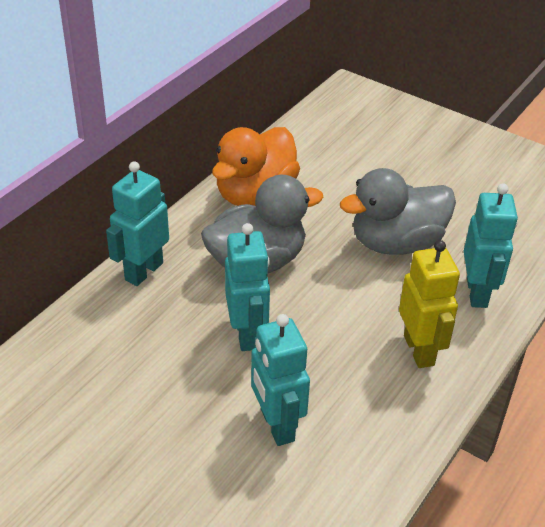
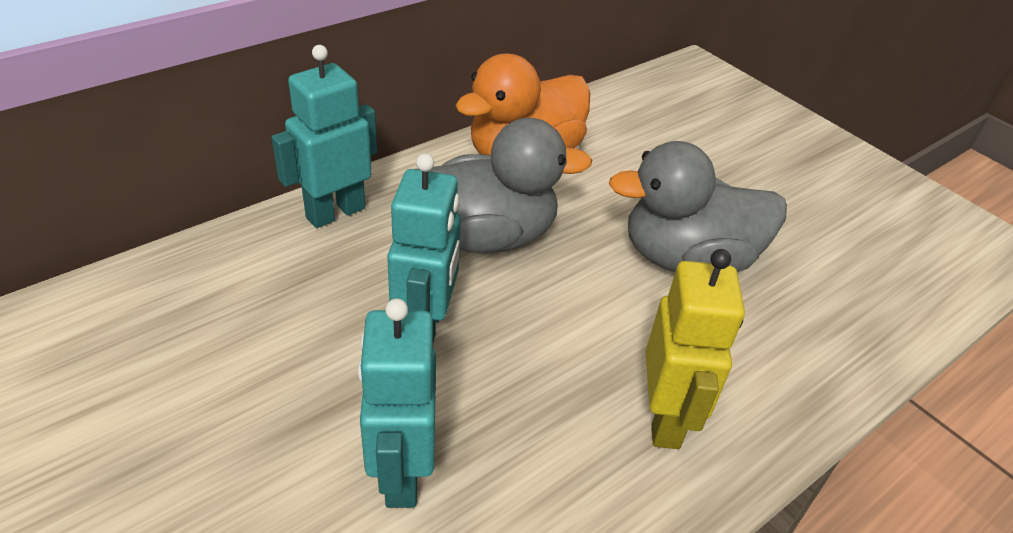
camera: 15 degrees right, 0 degrees up
turquoise robot [464,184,518,308] -> none

